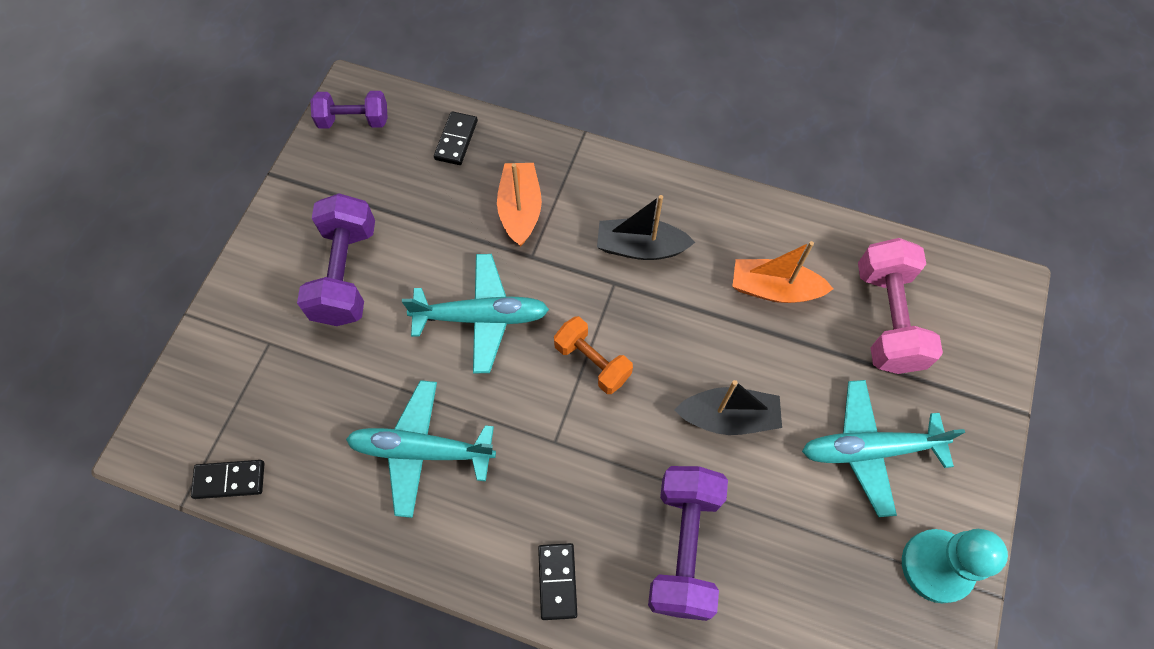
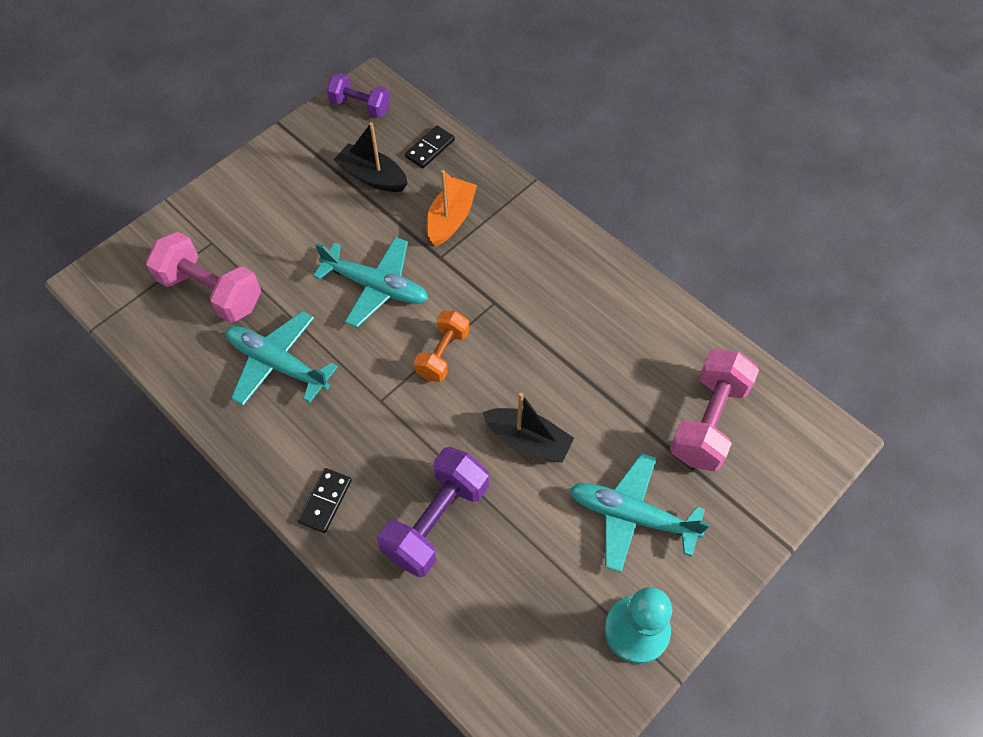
camera: 25 degrees right, 5 degrees down
black domino [191,460,265,499] -> none
purple dumbbell [297,193,375,326] -> none
orange dumbbell [554,316,633,394] -> orange dumbbell turned 45 degrees clockwise [414,310,469,382]
black boat [597,195,695,260] -> black boat moved to [334,122,408,192]
orange boat [732,241,833,303] -> none
none -> pink dumbbell [146,232,261,323]

